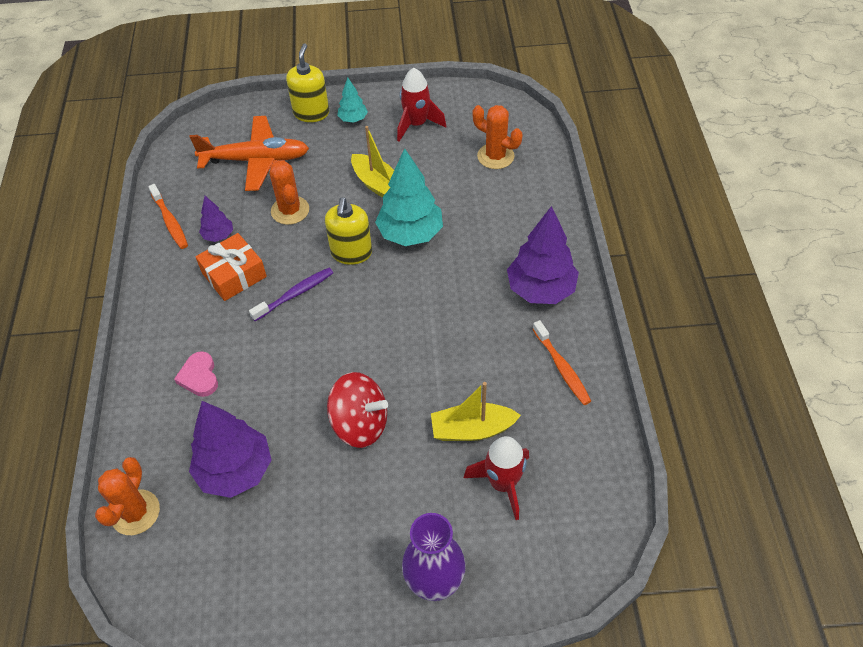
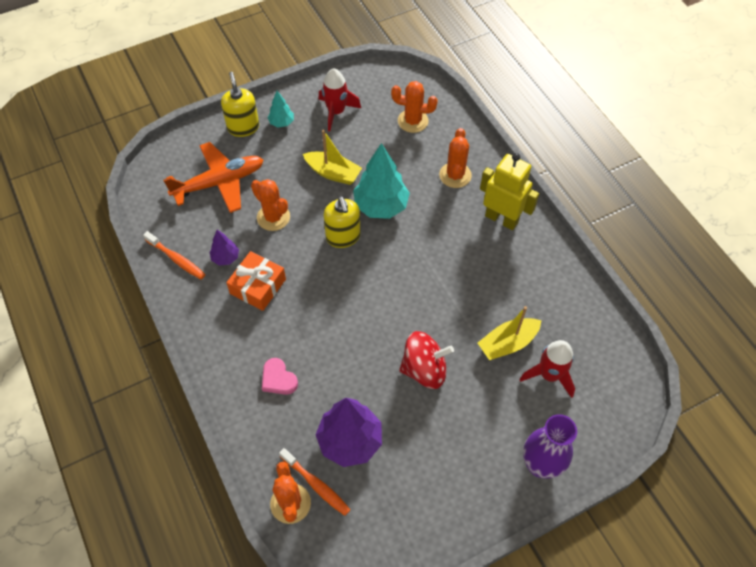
camera: 25 degrees left, 5 degrees up
purple toothbrush [249,268,333,321] -> none
purple tree [507,206,579,304] -> yellow robot [480,153,539,230]
orange toothbrush [533,320,591,405] -> orange toothbrush moved to [279,448,350,516]
none -> orange cactus [439,128,472,188]

